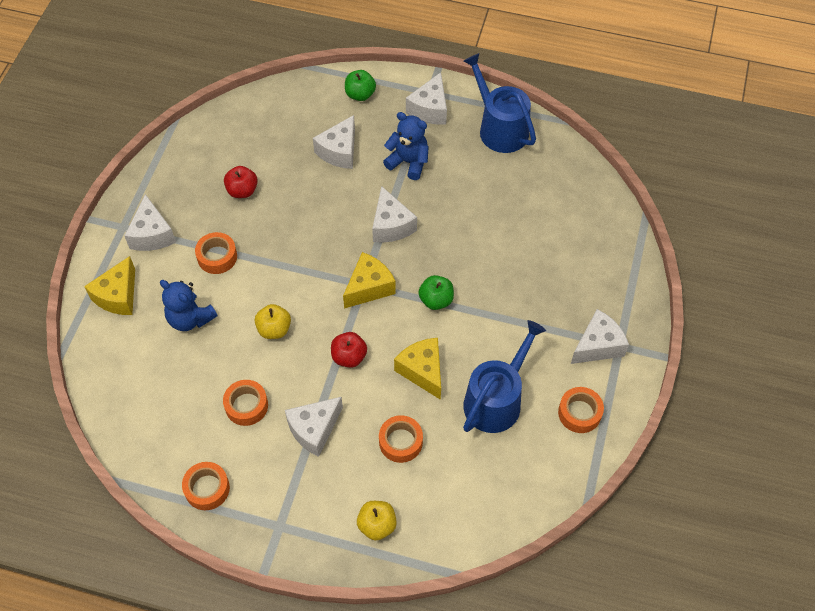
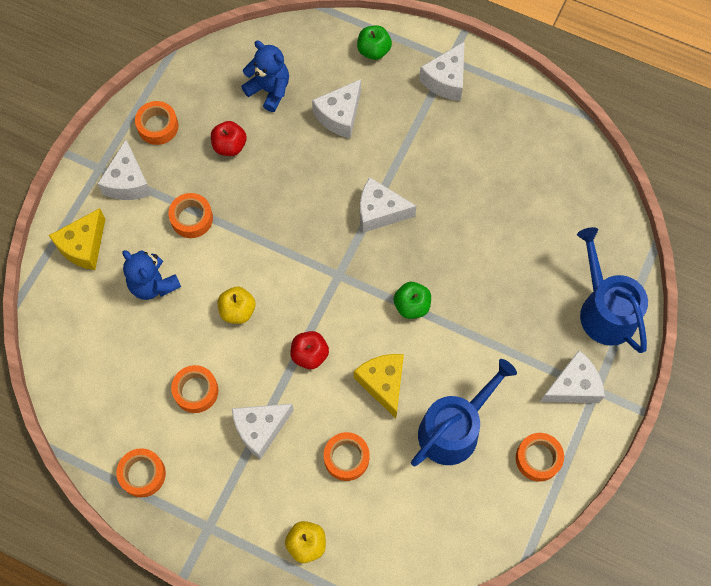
camera: 10 degrees right, 10 degrees up
yellow cheese [343,252,396,308] -> none
white cheese [372,186,417,243] -> white cheese turned 105 degrees clockwise [360,177,417,233]
blue teddy bear [383,112,429,180] -> blue teddy bear moved to [241,41,289,112]
blue watering can [464,53,536,153] -> blue watering can moved to [577,227,648,353]
none -> orange tape [135,101,178,145]

